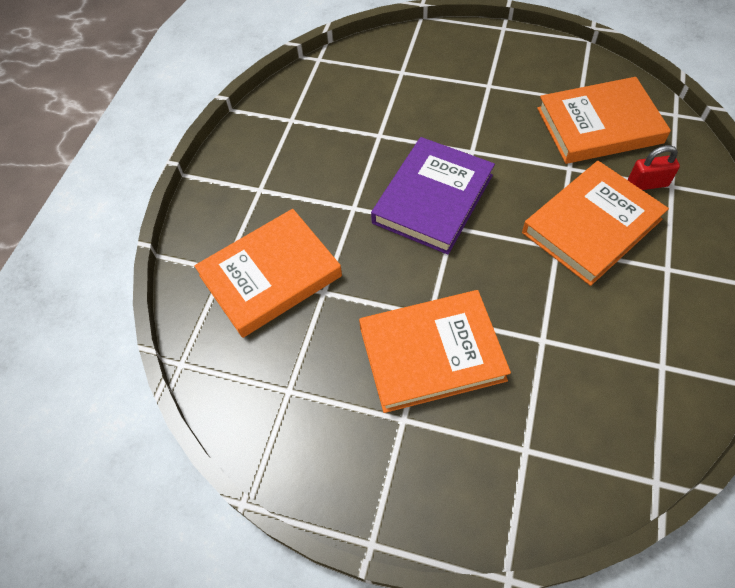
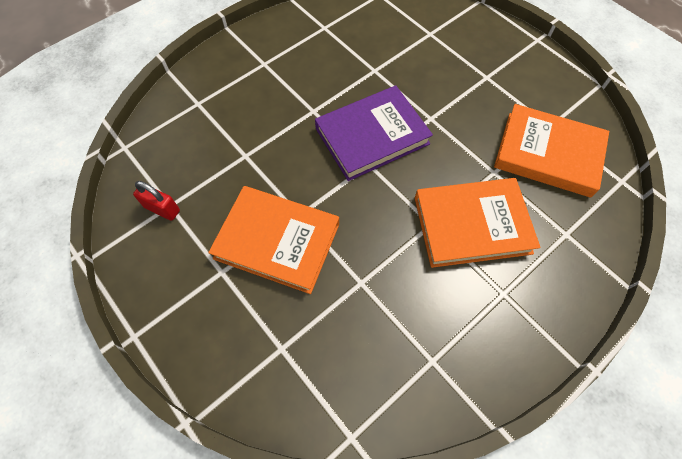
camera: 30 degrees right, 5 degrees up
orange book [194,209,342,338] -> none
red padlock [628,145,680,190] -> red padlock moved to [133,181,180,221]

